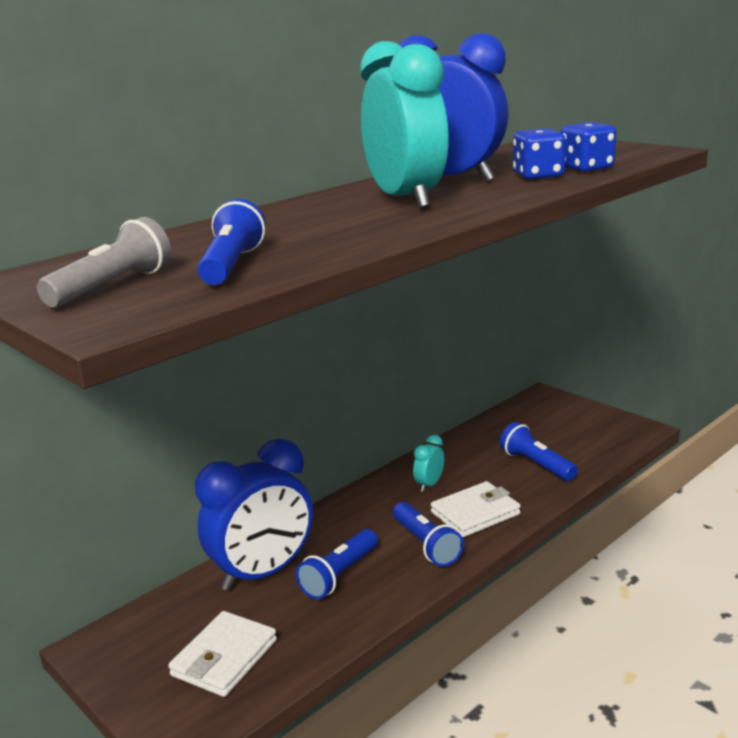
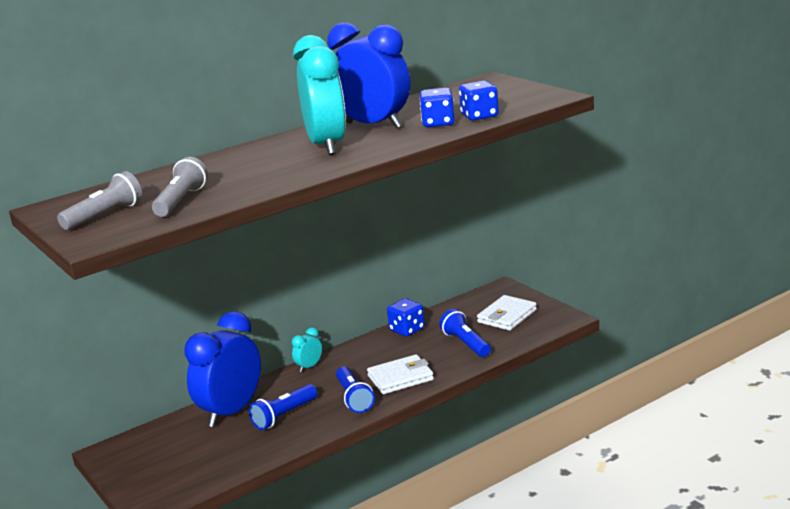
camera: 10 degrees right, 0 degrees up
white wallet [168,611,277,697] -> white wallet moved to [477,295,537,331]
blue clock [195,439,313,591] -> blue clock turned 150 degrees clockwise [184,311,261,427]
blue flashlight [197,199,265,285] -> grey flashlight [152,157,208,217]
turquoise clock [413,435,444,492] -> turquoise clock moved to [292,327,322,372]
none -> blue dice [387,298,425,337]

